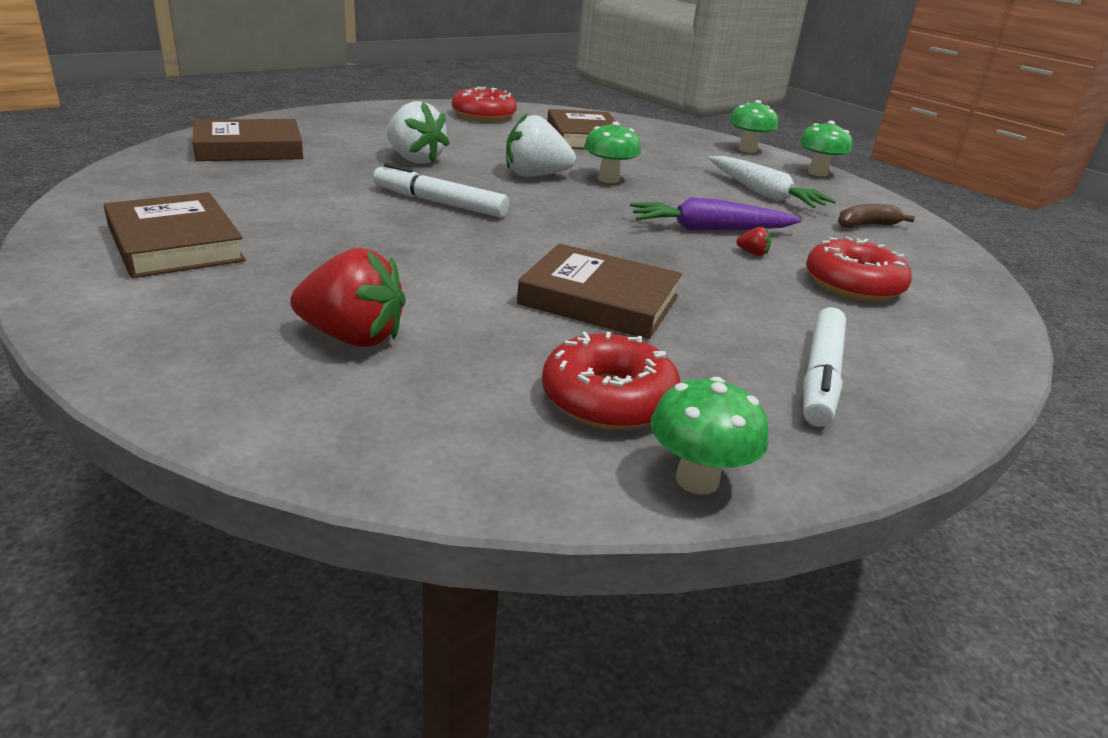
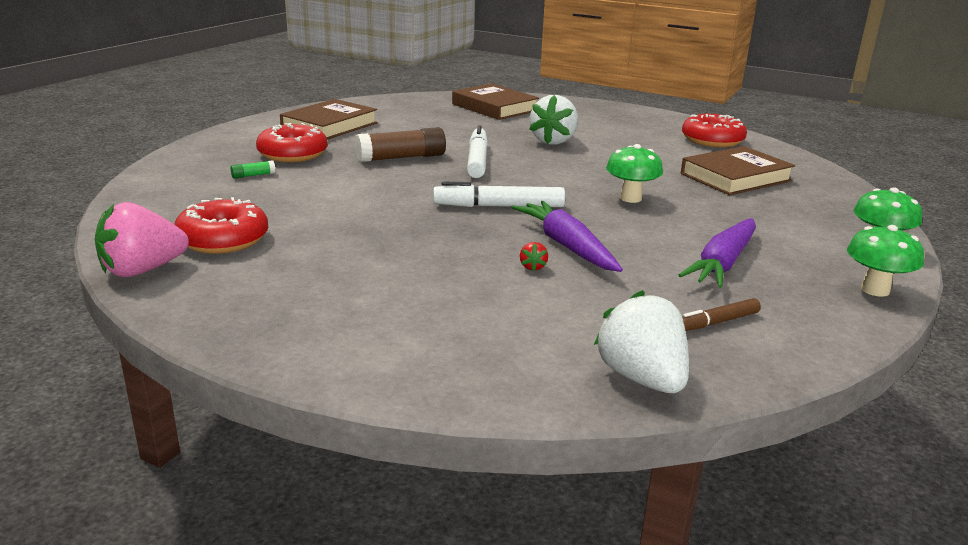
camera: 70 degrees right, 5 degrees down
red strawberry [290,248,406,347] -> green glue stick [230,160,276,179]
white strawberry [506,113,576,177] -> white strawberry moved to [594,290,689,393]
brown book [517,243,682,339] -> none
green mushroom [651,377,768,495] -> pink strawberry [95,202,189,277]
white carrot [708,156,836,208] -> purple carrot [679,218,756,288]
white marker [803,307,846,427] -> white marker moved to [433,182,565,207]
red donut [806,236,912,301] -> red donut moved to [256,123,328,162]
brown banana [838,204,915,228] -> brown marker [682,298,761,331]
none -> brown glue stick [355,127,446,162]

